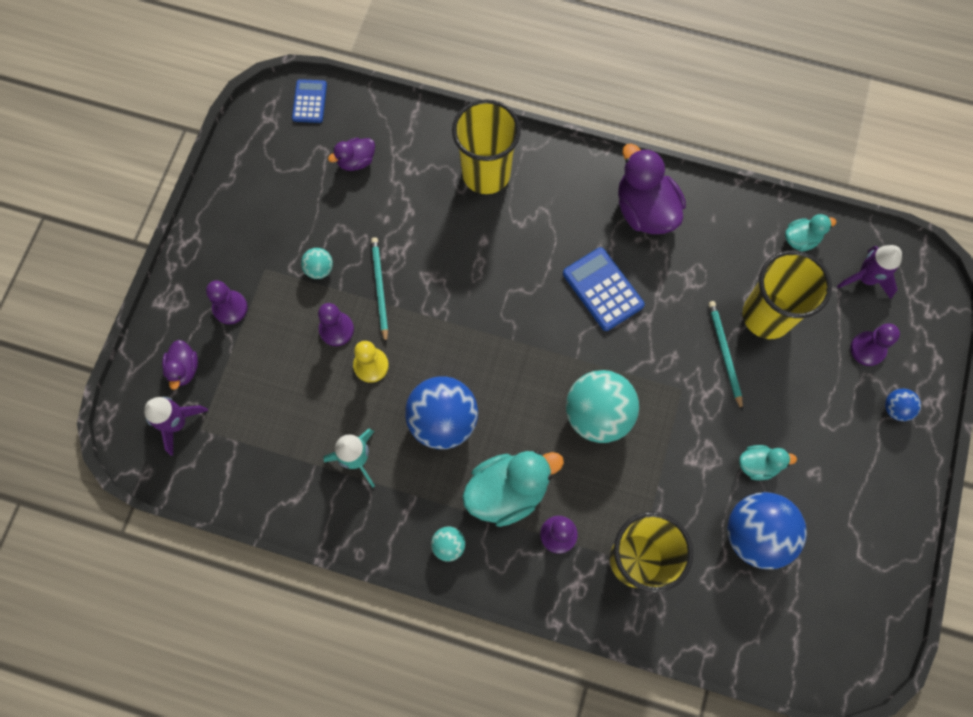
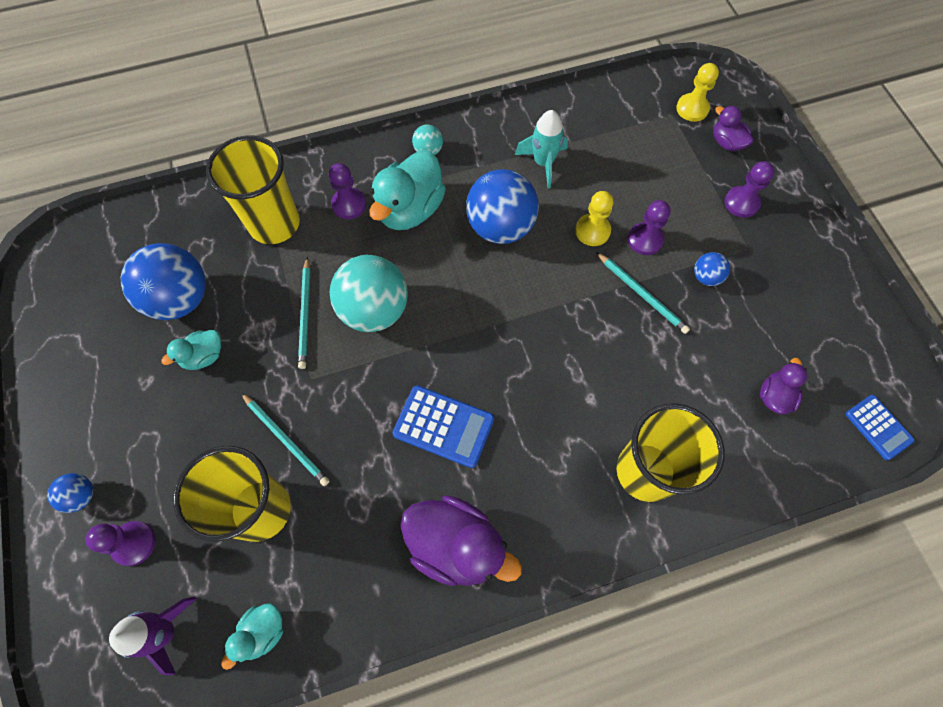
camera: 145 degrees right, 5 degrees down
purple rocket [144,397,208,456] -> yellow pawn [676,63,719,122]
turquoise ball [301,248,333,279] -> blue ball [694,252,730,286]
none -> turquoise pencil [298,257,311,369]

